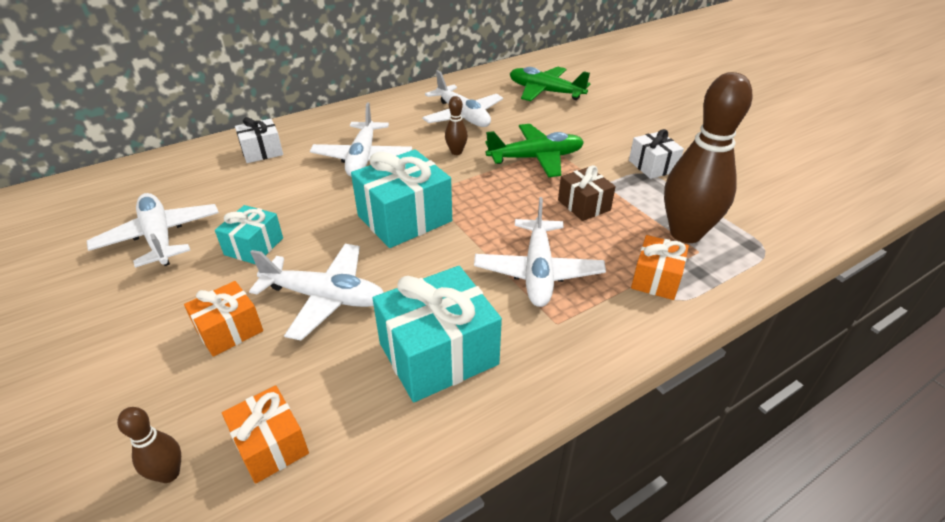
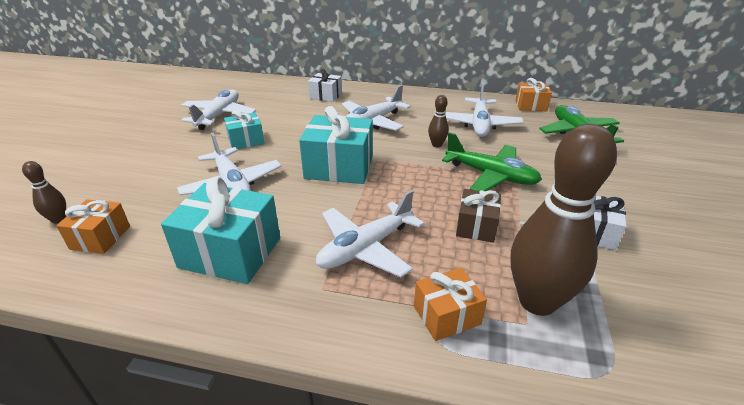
camera: 45 degrees right, 5 degrees down
orange gift [184,281,263,357] -> orange gift moved to [515,78,552,111]

